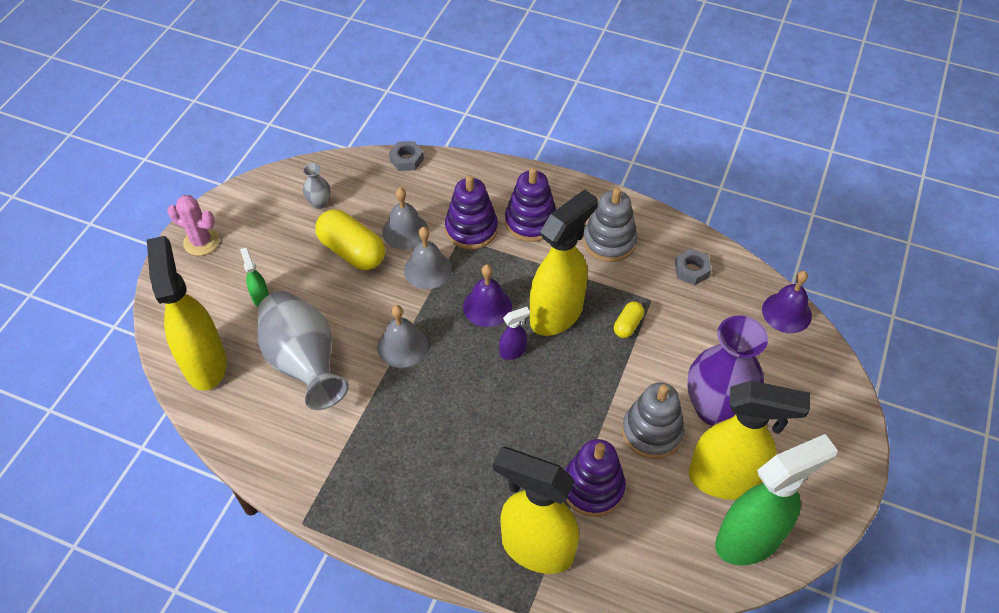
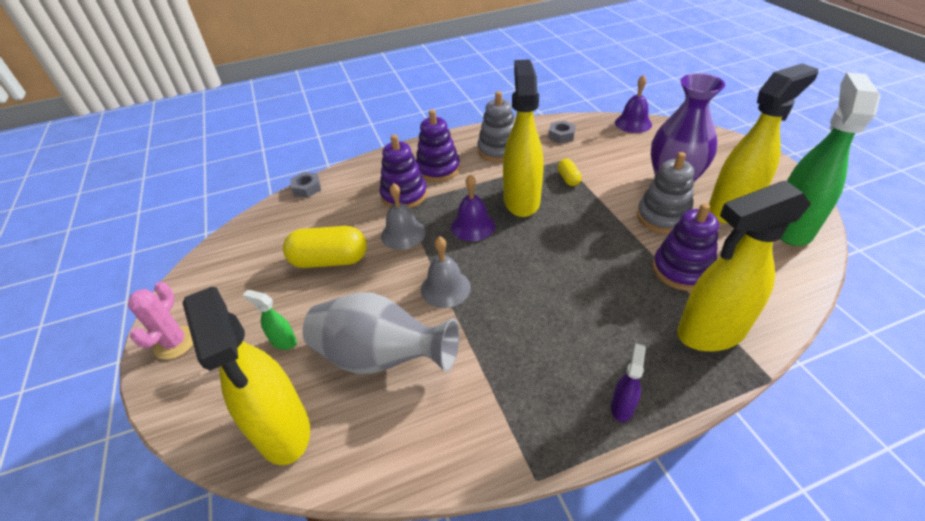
camera: 40 degrees left, 10 degrees down
yellow spray bottle [147,236,227,391] -> yellow spray bottle turned 150 degrees counterclockwise [183,287,310,465]
pink cactus [167,195,219,256] -> pink cactus turned 60 degrees counterclockwise [128,282,193,360]
grey vase [303,163,330,209] -> none
grey bell [382,188,429,250] -> none
purple spray bottle [499,307,530,360] -> purple spray bottle moved to [611,344,646,422]

